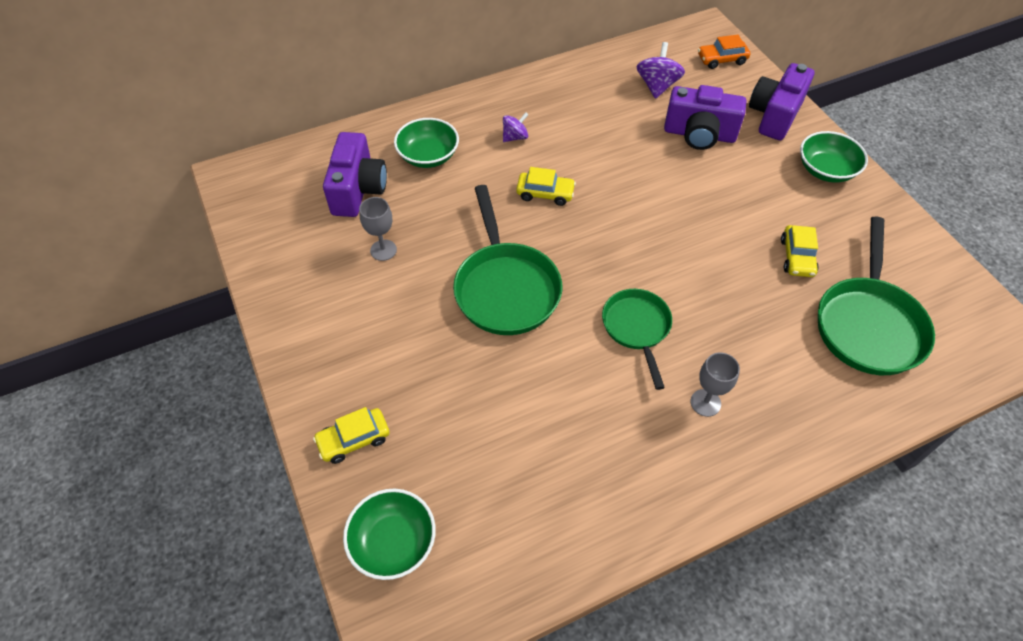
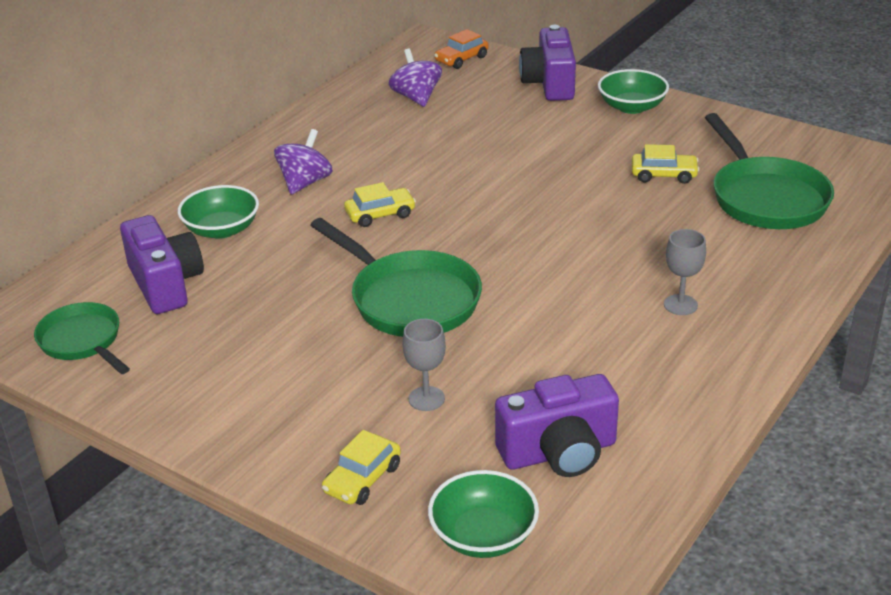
camera: 30 degrees left, 20 degrees down
grey goblet [359,197,397,261] -> grey goblet moved to [403,319,446,411]
purple spinning top [503,112,529,142] -> purple spinning top [274,129,333,195], size x1.57
green pan [602,289,672,390] -> green pan moved to [34,302,130,374]
purple camera [664,85,746,150] -> purple camera moved to [495,374,619,477]
yellow car [781,225,819,277] -> yellow car turned 60 degrees counterclockwise [632,144,700,184]

